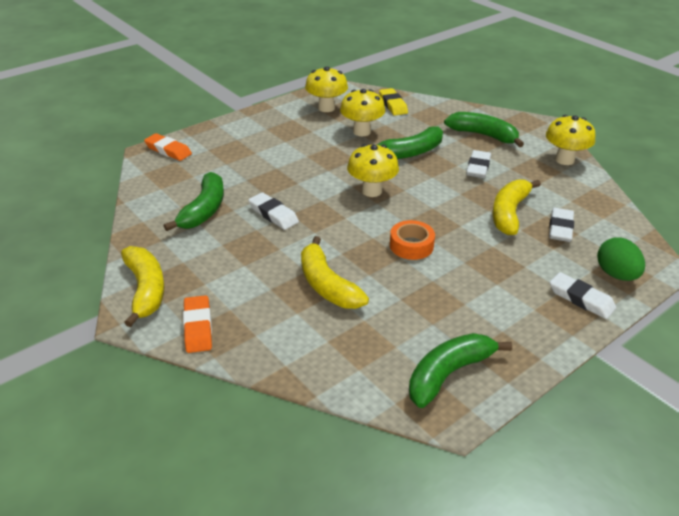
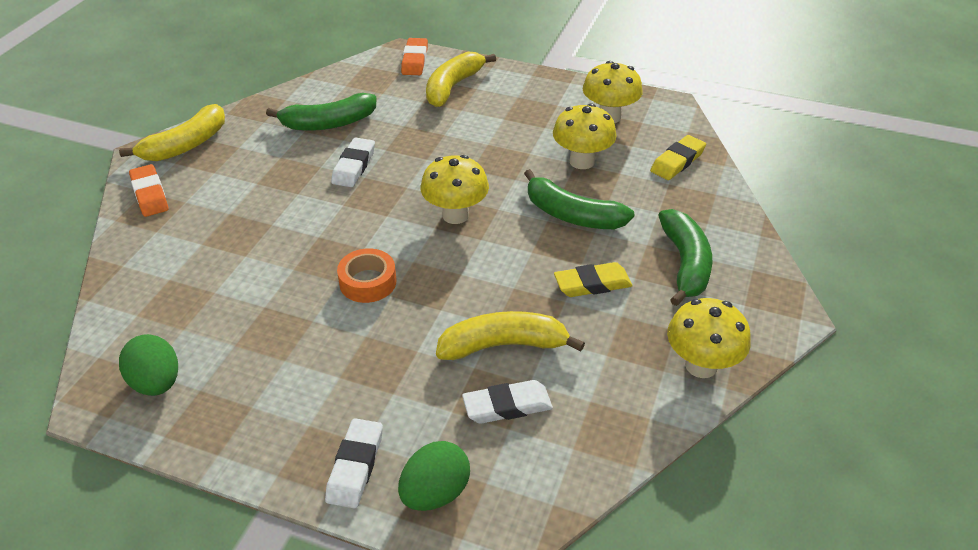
camera: 60 degrees right, 5 degrees up
orange eraser [183,295,212,353] -> orange eraser turned 75 degrees counterclockwise [129,164,169,217]
yellow banana [301,236,369,309] -> yellow banana moved to [426,52,496,107]
green banana [409,333,512,408] -> green egg [119,334,178,396]
white eraser [466,150,491,178] -> yellow eraser [554,262,633,297]

